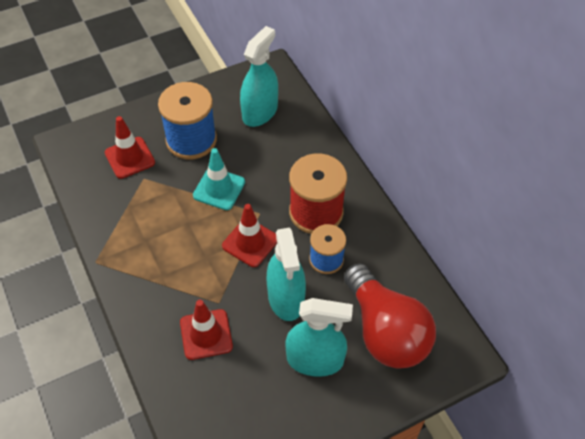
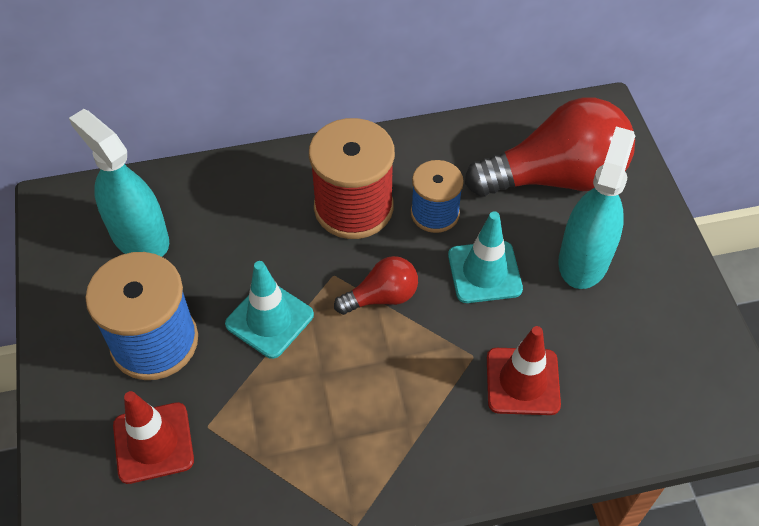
camera: 75 degrees left, 0 degrees up
red traffic cone [222,204,277,267] -> red light bulb [334,256,418,315]
turquoise spray bottle [267,228,306,321] -> turquoise traffic cone [448,211,523,303]

